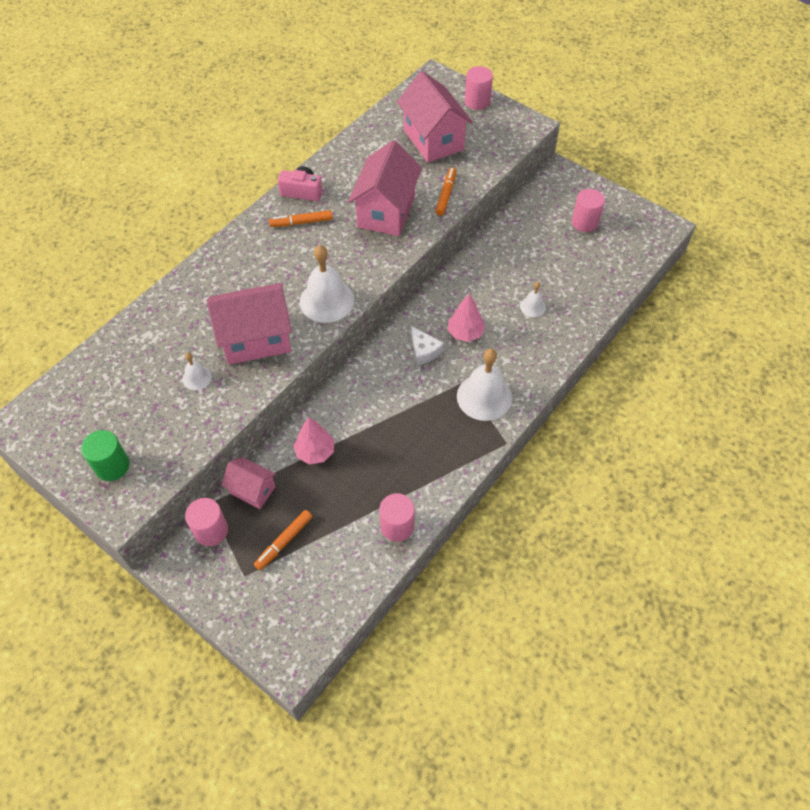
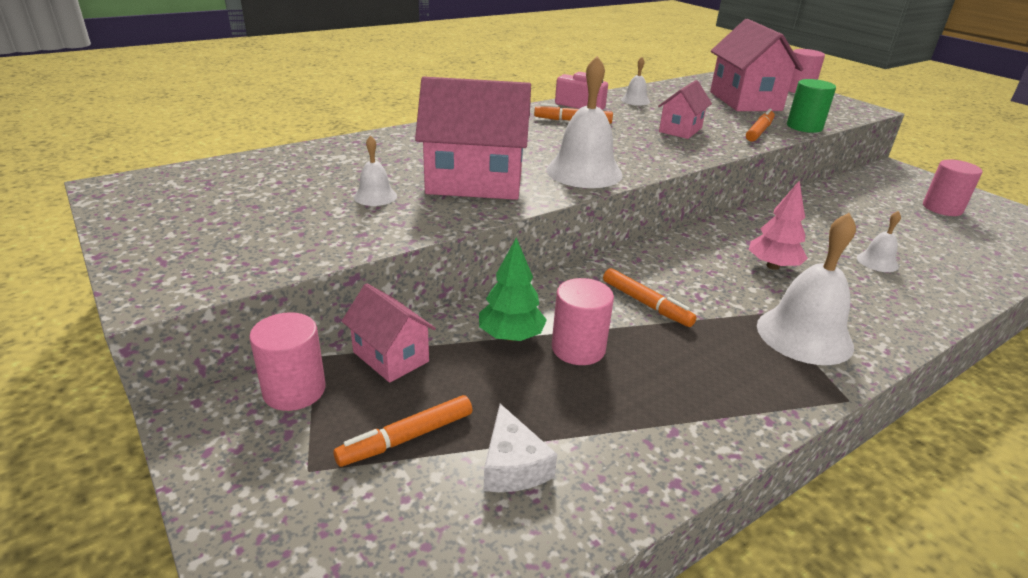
camera: 15 degrees right, 25 degrees down
green cylinder [81,430,129,481] -> green cylinder moved to [787,79,836,133]
pink tree [293,417,334,464] -> green tree [479,238,547,341]
pink house [348,140,422,236] -> pink house [658,80,712,139], size x0.55
pink cylinder [379,493,415,542] -> pink cylinder moved to [552,278,614,365]
white cheese [411,326,444,365] -> white cheese moved to [484,404,557,492]
none -> orange marker [603,268,697,327]
none -> white bell [621,57,650,105]

